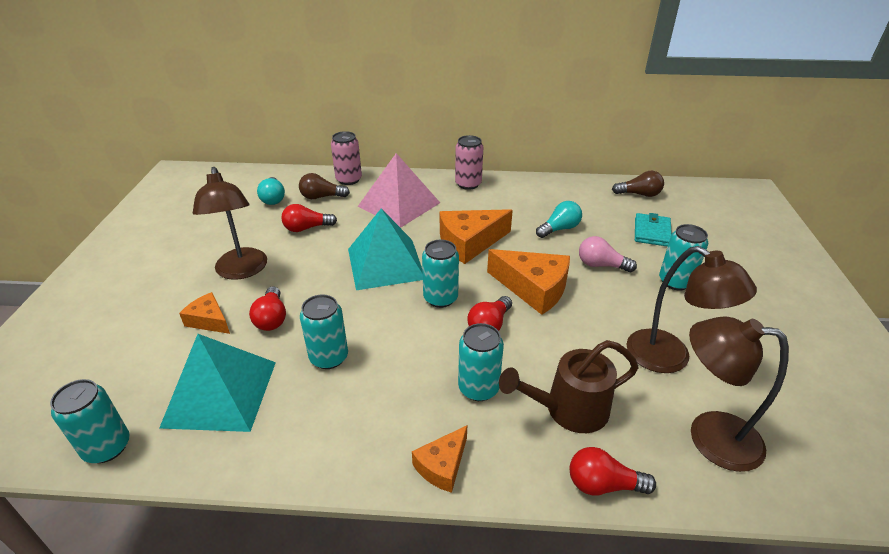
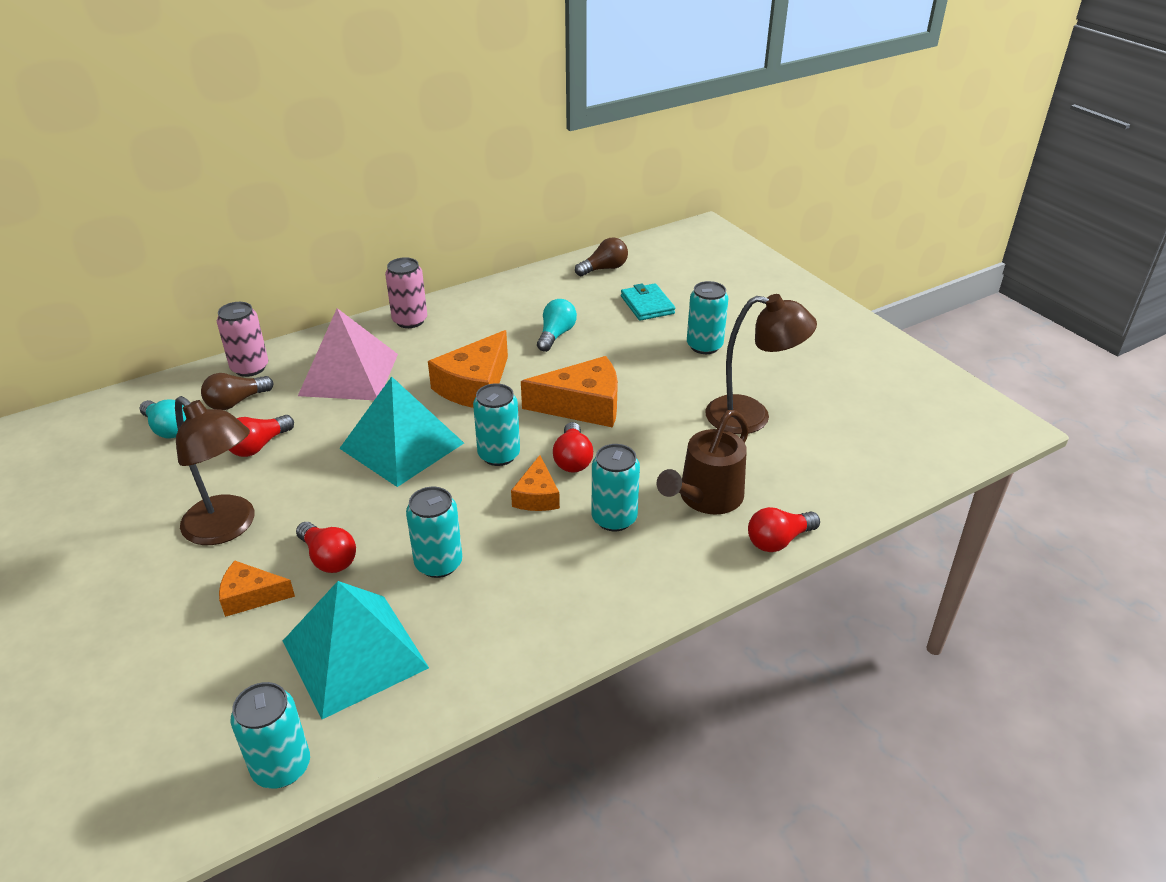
camera: 35 degrees left, 0 degrees up
orange cheese [412,425,467,493] -> orange cheese moved to [511,455,560,511]
pink light bulb [579,236,637,272] -> none
brown lamp [689,316,789,472] -> none

